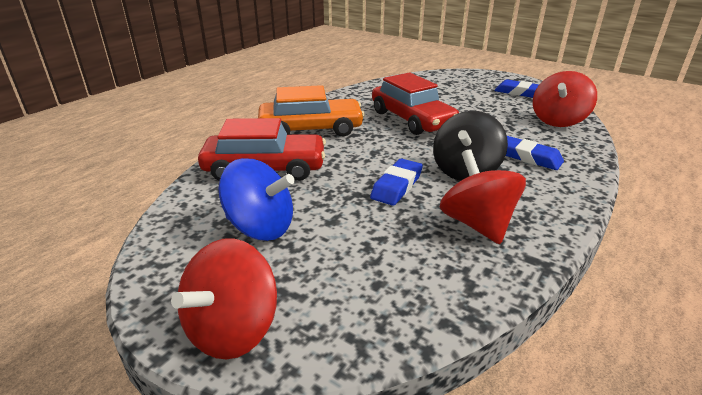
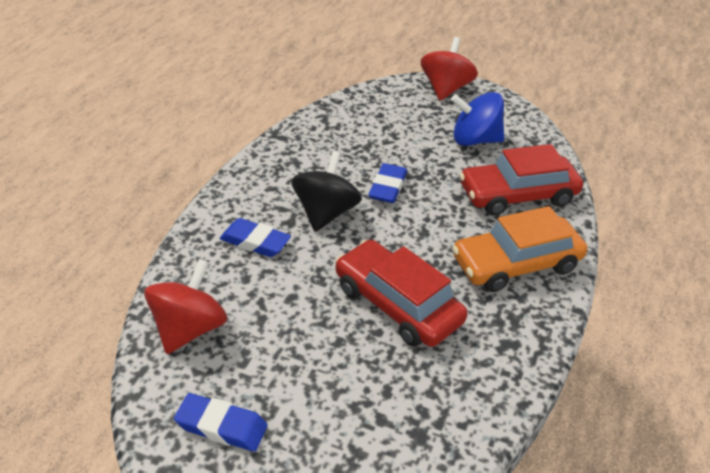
camera: 165 degrees right, 10 degrees up
red spinning top [439,149,526,244] -> none

